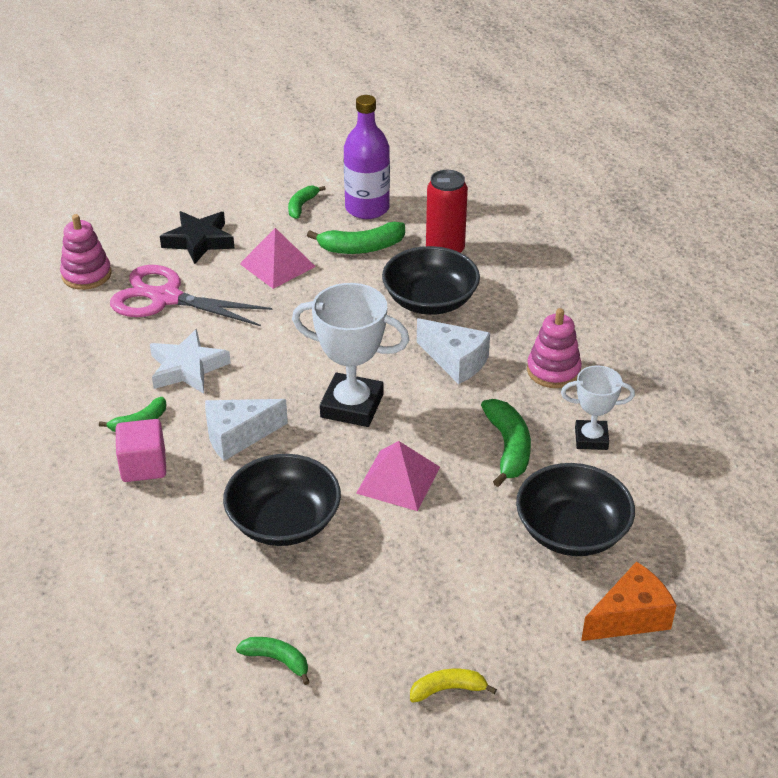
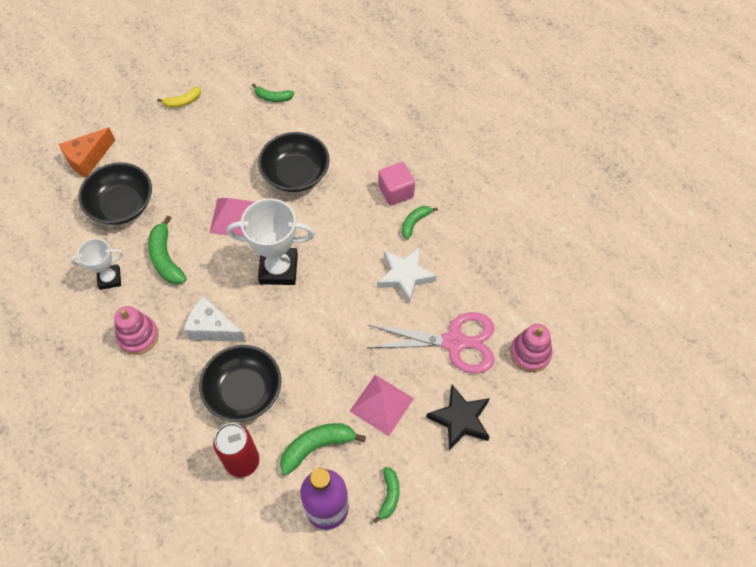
camera: 165 degrees right, 20 degrees up
white cheese [205,399,288,461] -> none

